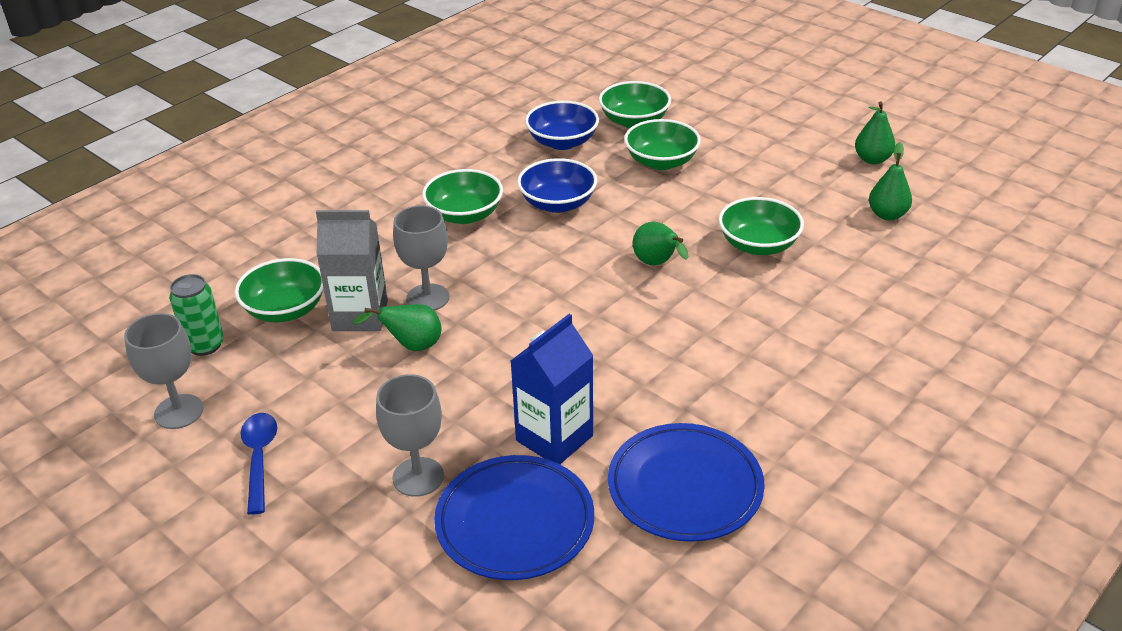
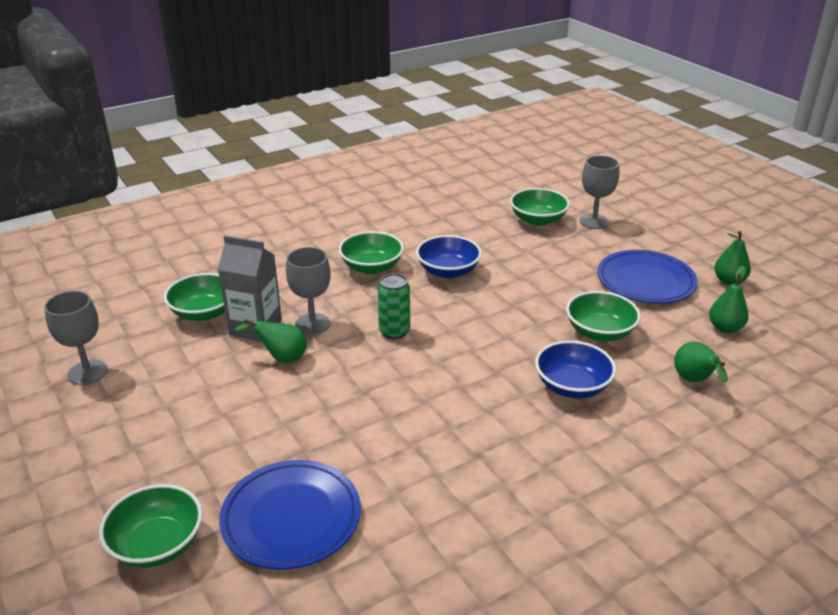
camera: 15 degrees right, 5 degrees down
green can [169,274,224,356] -> green can moved to [378,273,410,339]
blue spoon [241,413,277,515] -> none
grey goblet [376,374,444,497] -> grey goblet moved to [580,155,619,229]
blue carton [511,314,594,464] -> none
blue bowl [525,101,599,150] -> blue bowl moved to [535,340,616,398]
blue plate [608,423,765,542] -> blue plate moved to [597,250,698,304]
green bowl [624,119,701,170] -> green bowl moved to [99,484,202,568]
green pear [633,222,689,265] -> green pear moved to [674,342,728,383]

